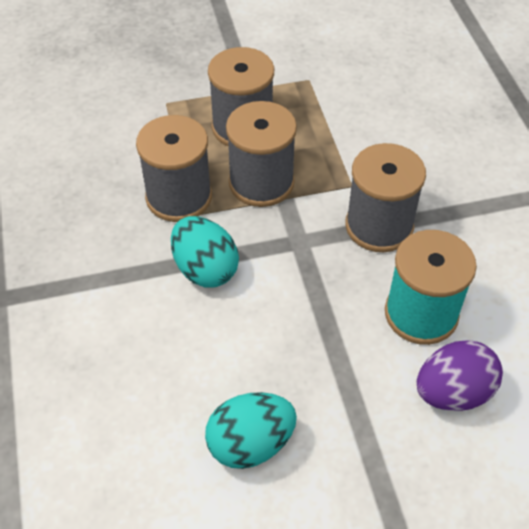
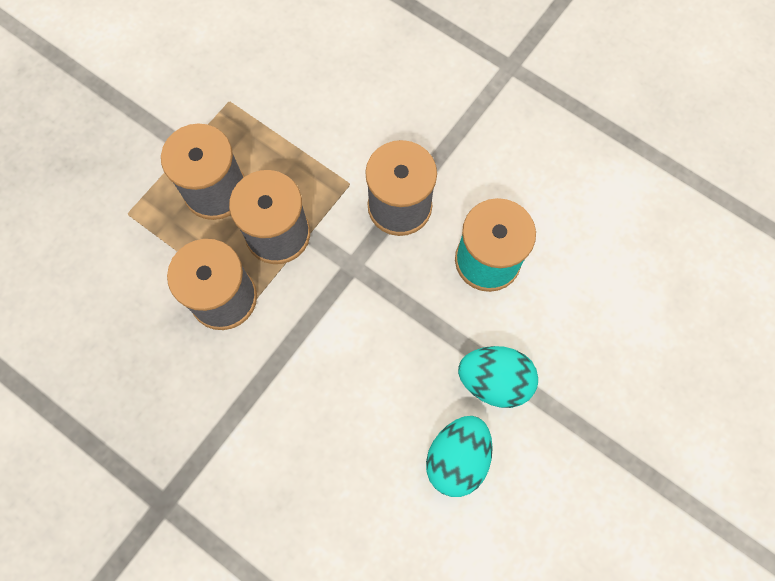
camera: 40 degrees left, 20 degrees up
turquoise egg [171,216,239,287] -> turquoise egg moved to [458,346,538,408]
purple egg [417,340,503,411] -> none

